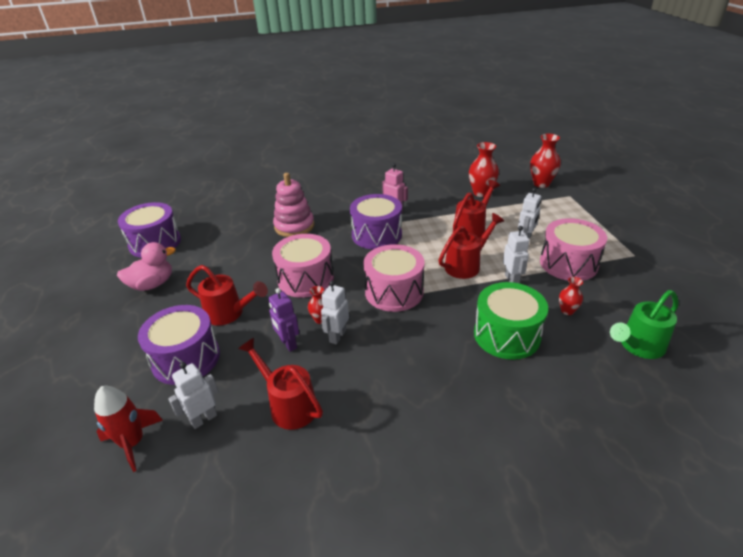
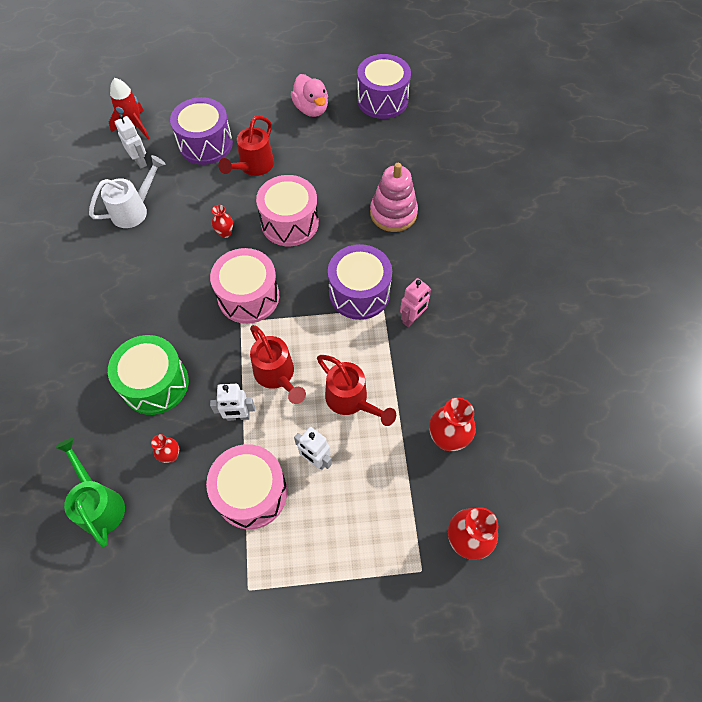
camera: 95 degrees right, 25 degrees up
red watering can [238,338,323,430] -> white watering can [89,155,165,228]
purple robot [268,288,299,352] -> none
white robot [321,281,349,345] -> none

